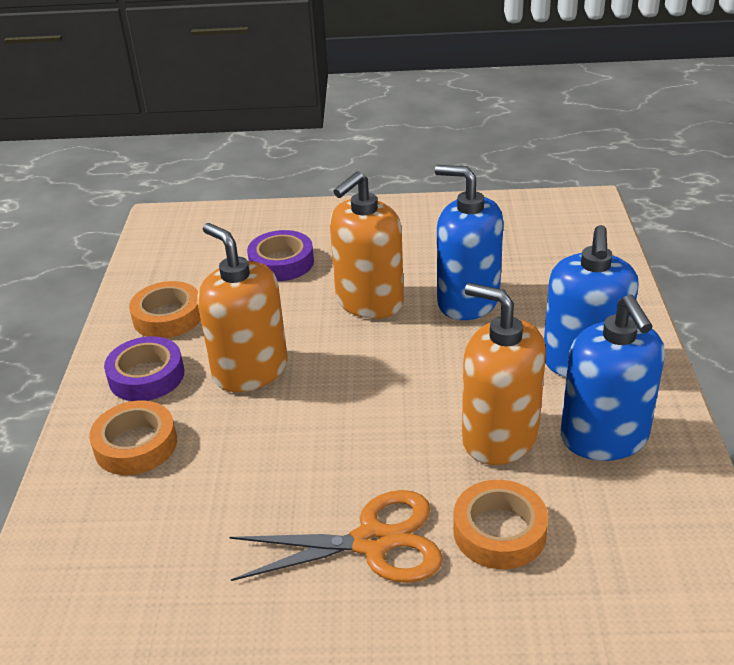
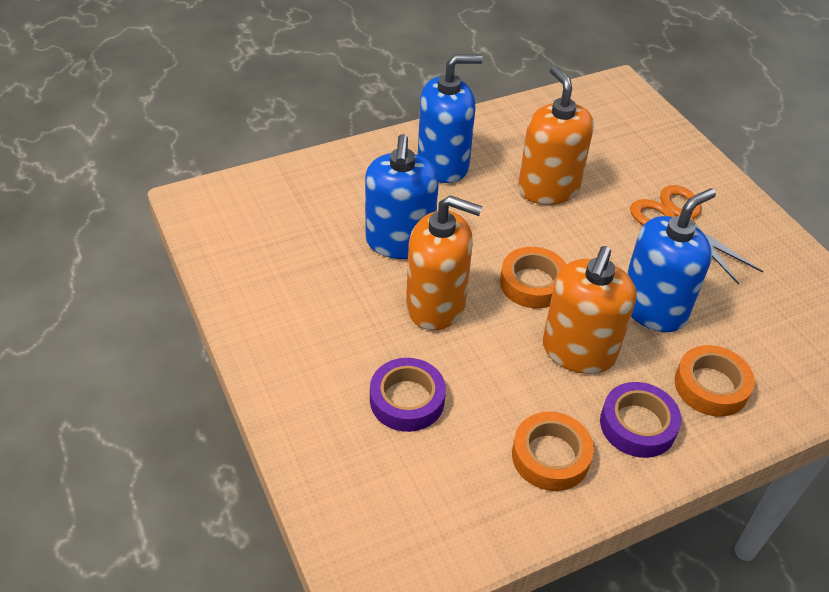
camera: 120 degrees left, 10 degrees up
orange tape [453,480,548,569] -> orange tape moved to [500,247,567,308]
orange soap dispenser [462,283,546,465] -> orange soap dispenser turned 150 degrees clockwise [518,66,594,205]
blue soap dispenser [561,295,665,461] -> blue soap dispenser moved to [627,188,716,332]

